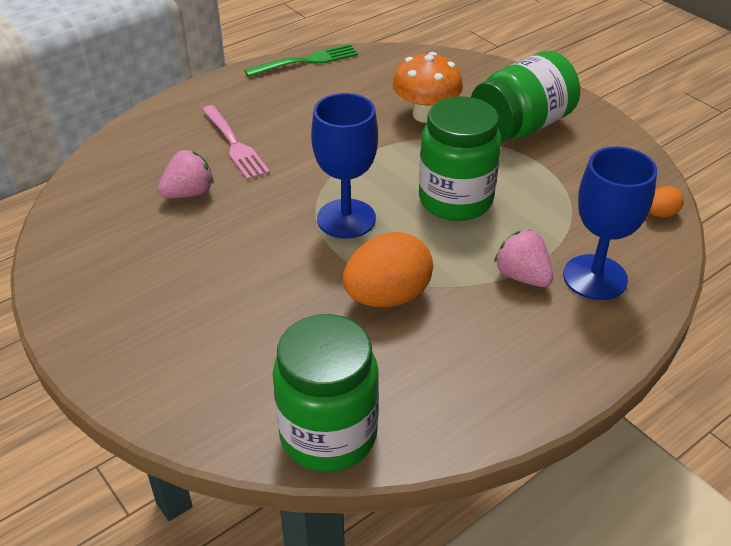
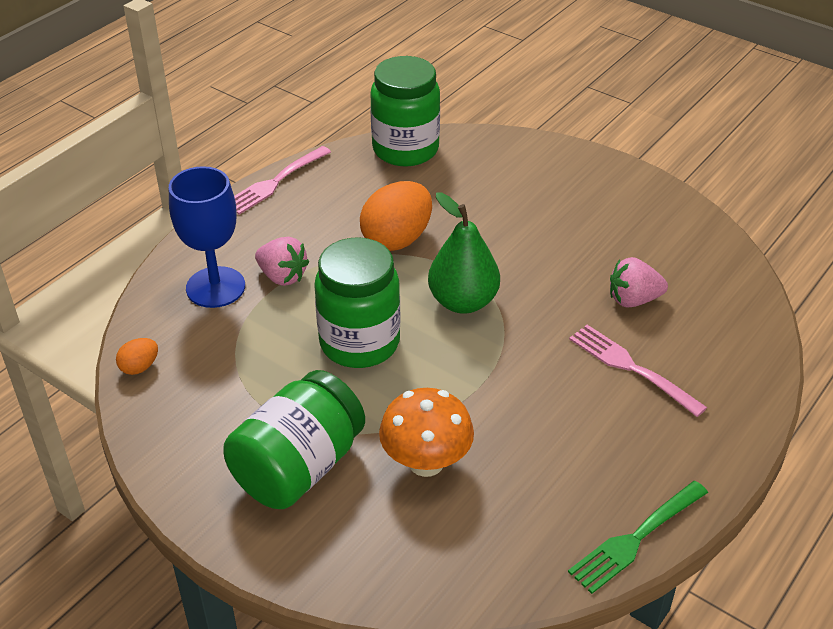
camera: 165 degrees right, 0 degrees up
pink strawberry [158,150,214,198] -> pink strawberry turned 45 degrees clockwise [610,257,668,307]
blue goblet [311,93,378,239] -> green pear [428,192,500,314]
none -> pink fork [234,146,331,215]

